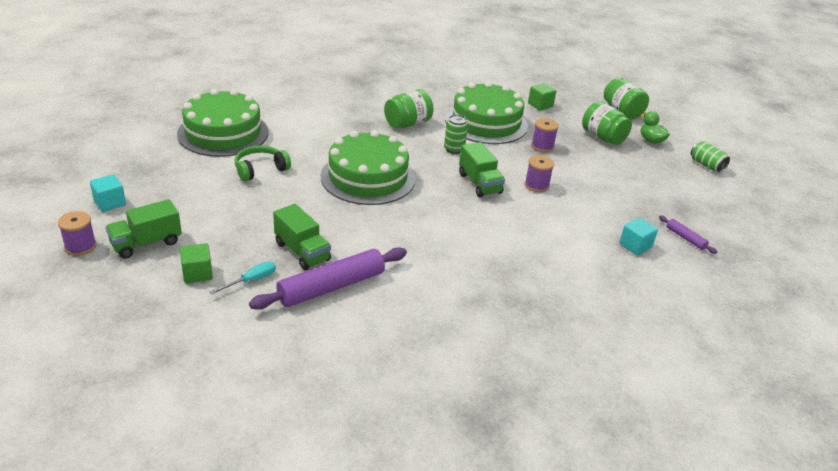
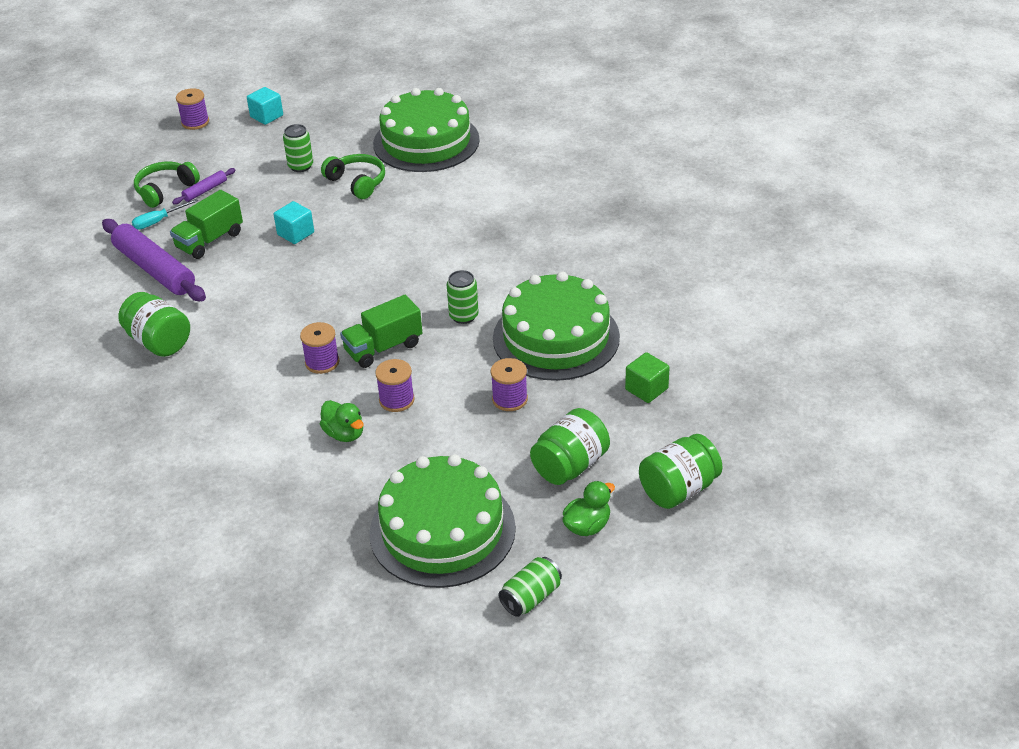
camera: 85 degrees right, 5 degrees up
green truck [106,199,182,259] -> none
green cube [180,243,213,283] -> green headphones [134,162,200,208]
turquoise screwdriver [210,261,276,294] -> turquoise screwdriver turned 105 degrees clockwise [132,199,199,230]
green cake [321,130,415,205] -> green cake moved to [369,454,516,588]
green jar [384,89,433,128] -> green jar moved to [118,292,190,357]
turquoise cube [619,217,658,255] -> turquoise cube moved to [274,201,314,244]
purple rolling pin [659,215,717,254] -> purple rolling pin moved to [172,168,236,204]
none -> green can [283,124,313,172]
none -> purple spool [300,322,340,374]
none -> green duck [320,400,363,442]

